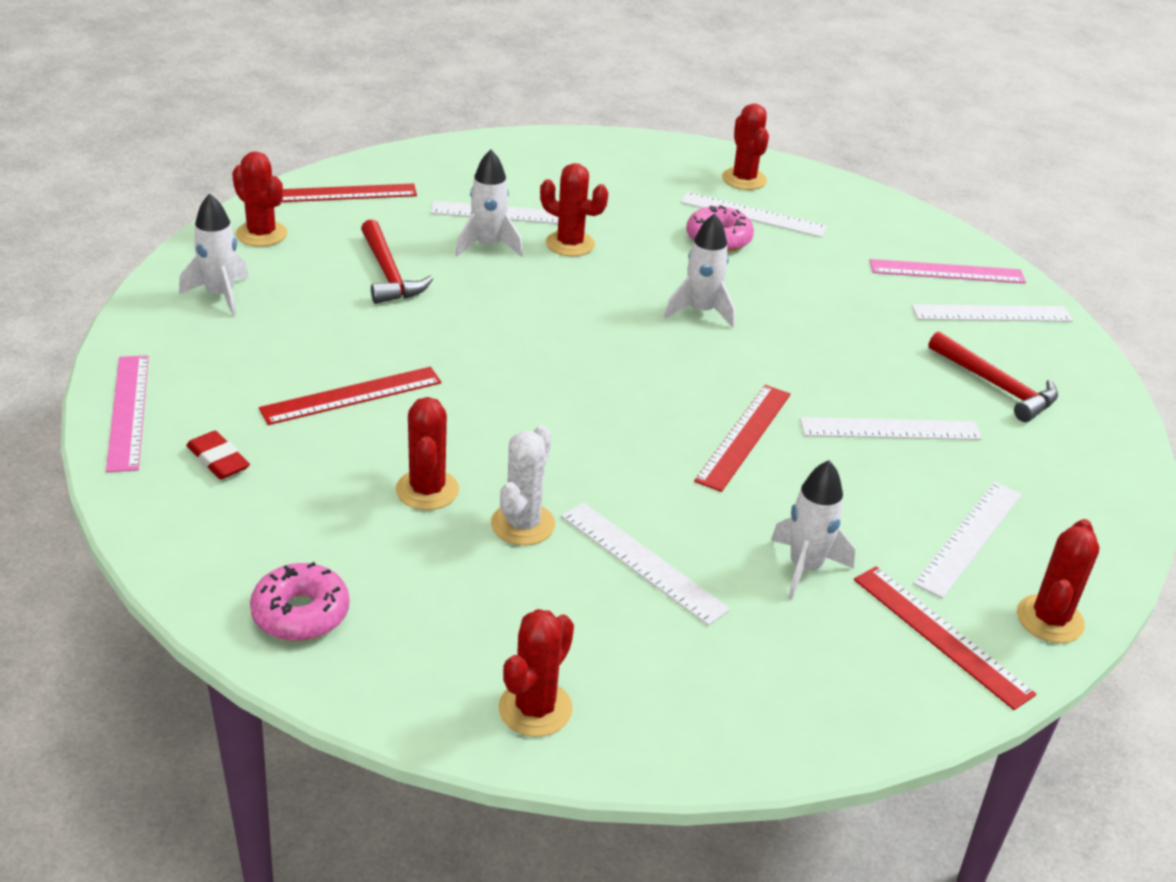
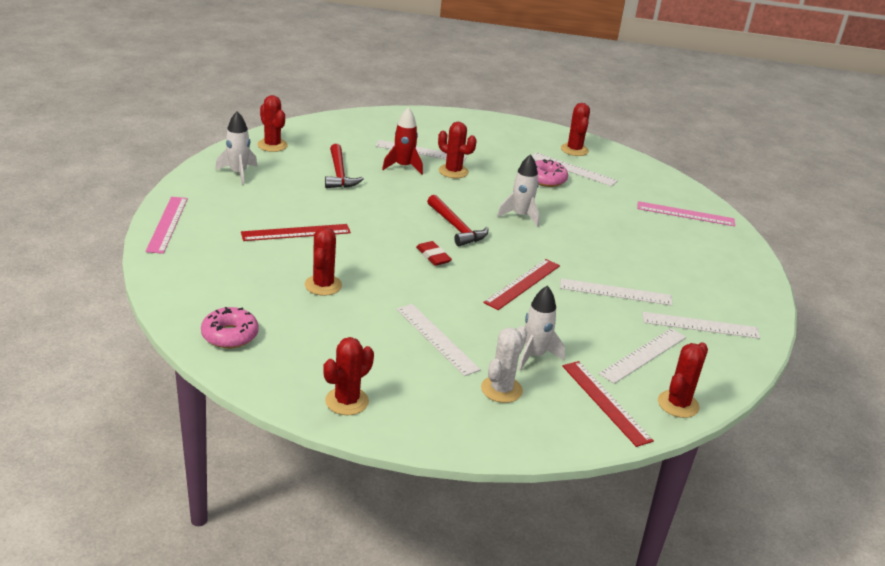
camera: 10 degrees right, 5 degrees down
red eraser [186,431,250,479] -> red eraser moved to [416,241,452,266]
red ruler [282,183,417,202] -> none
white rocket [455,150,523,257] -> red rocket [382,107,423,175]
white cactus [491,425,555,545] -> white cactus moved to [481,326,527,403]
white ruler [911,304,1073,322] -> white ruler moved to [642,312,760,339]
red hammer [928,331,1058,422] -> red hammer moved to [427,195,489,246]

